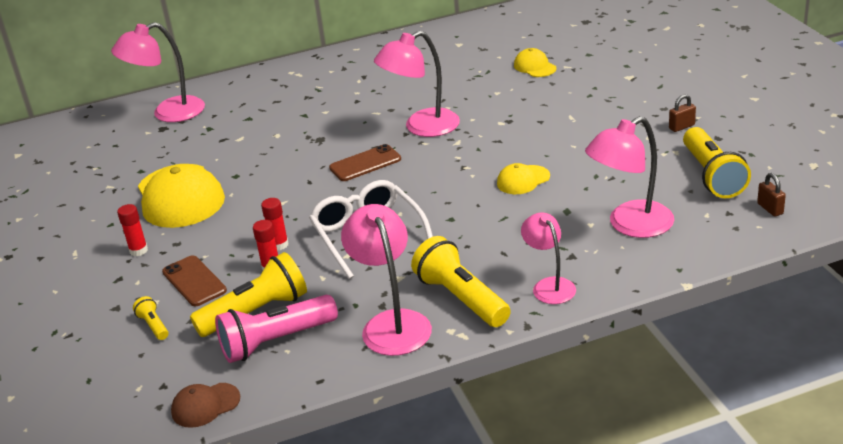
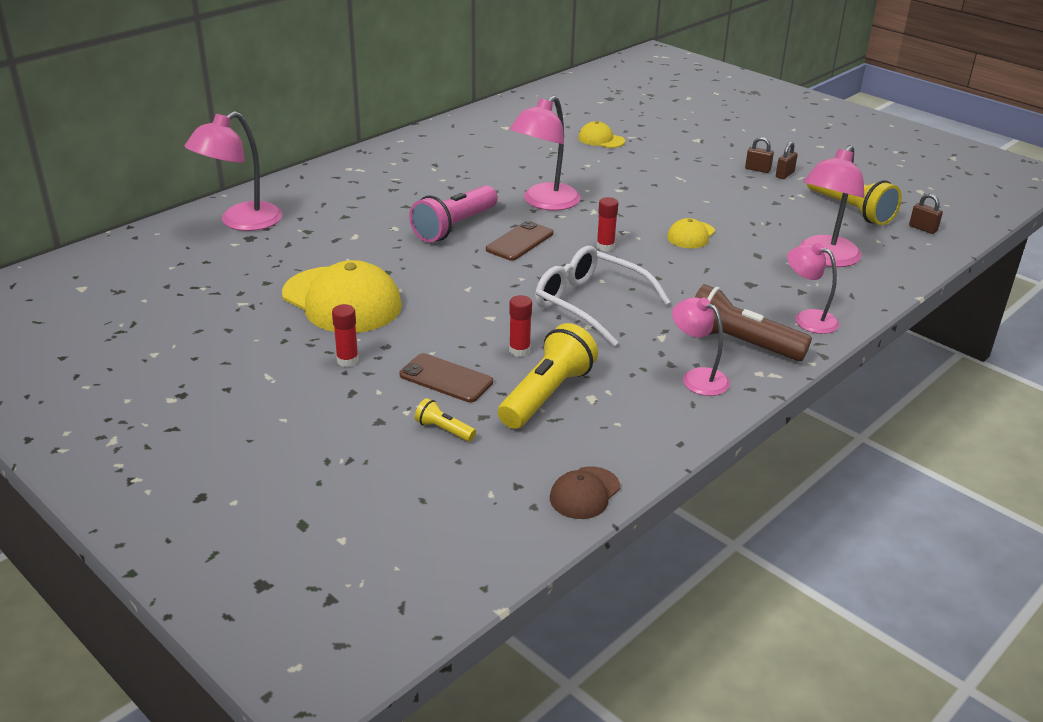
camera: 30 degrees left, 0 degrees up
pink flashlight [215,295,338,363] -> pink flashlight moved to [409,185,498,242]
red glue stick [261,198,288,251] -> red glue stick moved to [596,197,618,252]
pink lamp [341,204,432,356] -> pink lamp [672,297,730,396], size x0.63
yellow flashlight [411,236,511,327] -> brown flashlight [695,284,812,361]
none -> brown padlock [745,137,774,173]

